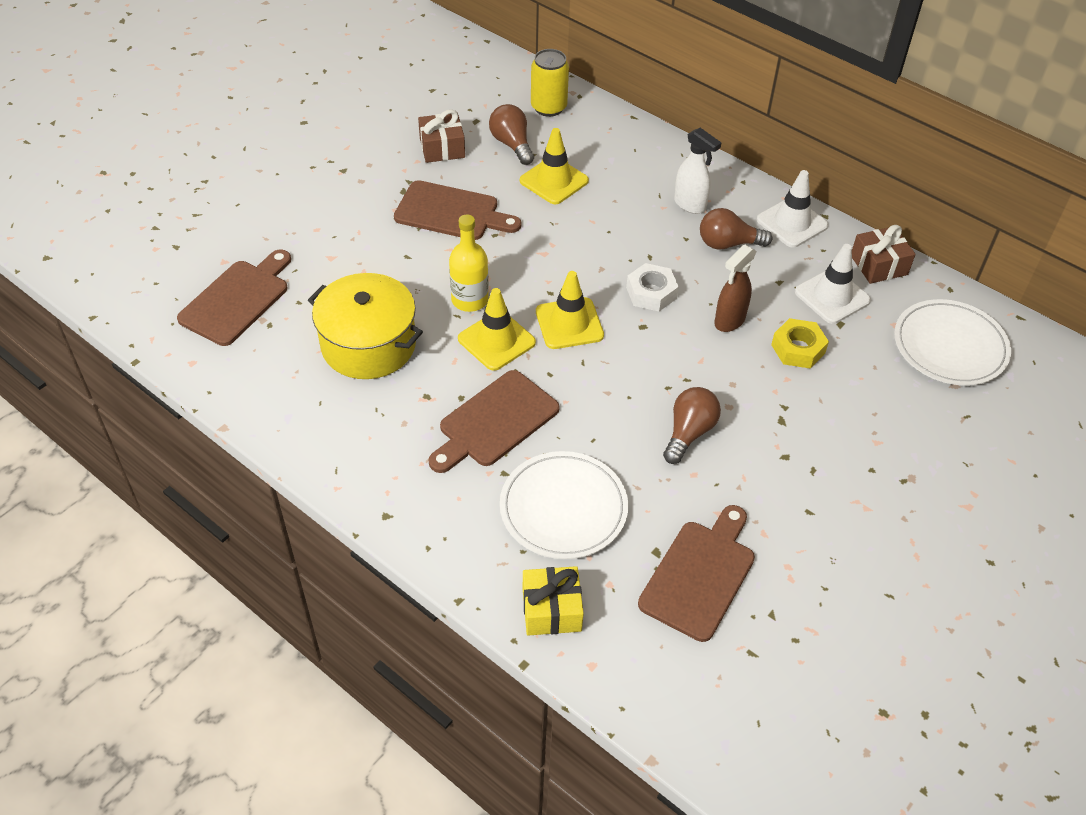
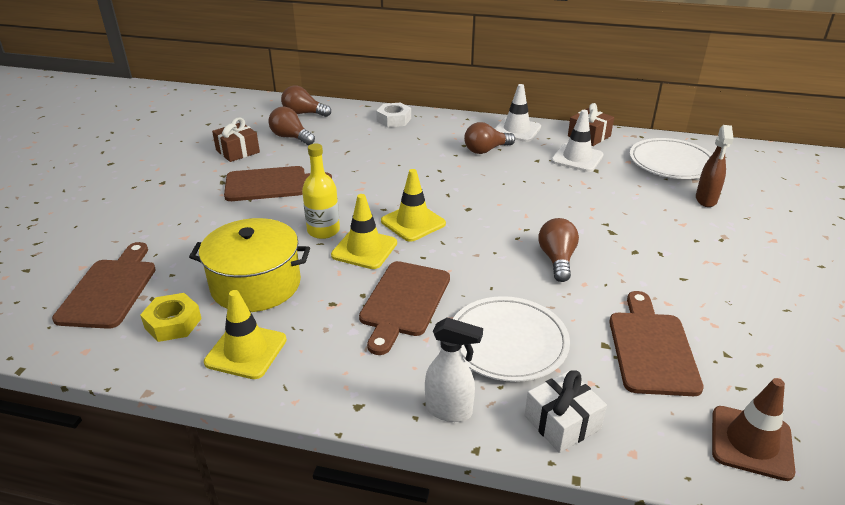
camera: 25 degrees left, 15 degrees down
yellow traffic cone [520,128,589,204] -> yellow traffic cone moved to [204,290,287,379]
yellow gift [523,566,584,635] -> white gift [525,370,607,453]
yellow can [531,49,569,117] -> brown light bulb [281,85,331,117]
white nut [626,263,679,311] -> white nut moved to [376,103,411,127]
white spray bottle [674,128,721,214] -> white spray bottle moved to [425,318,483,422]
brown spray bottle [714,245,757,332] -> brown spray bottle moved to [696,125,734,207]
yellow nut [771,318,829,369] -> yellow nut moved to [140,293,202,342]
none -> brown traffic cone [712,378,795,481]

